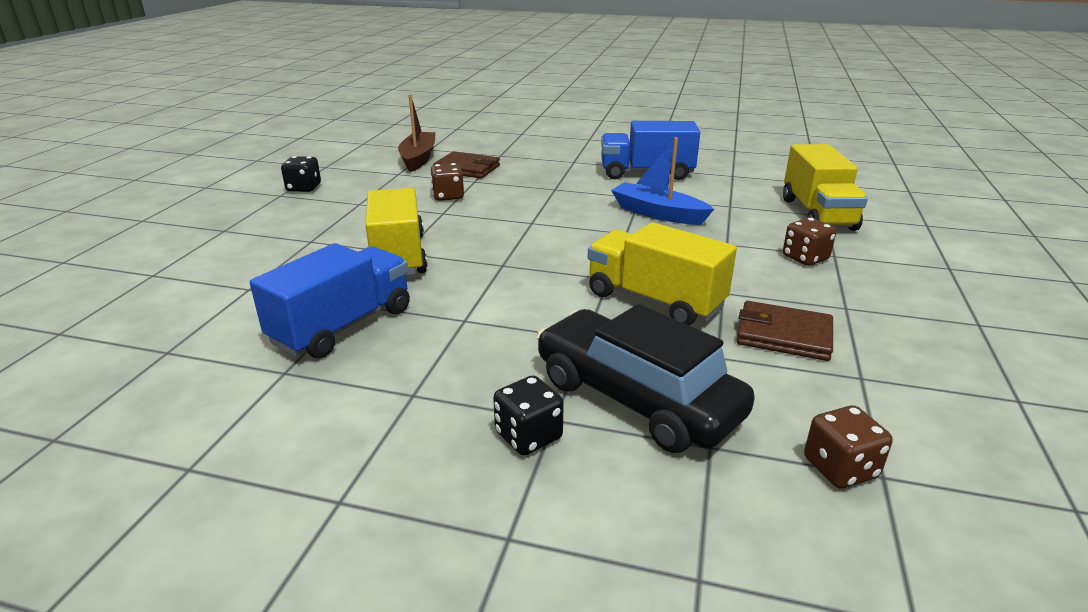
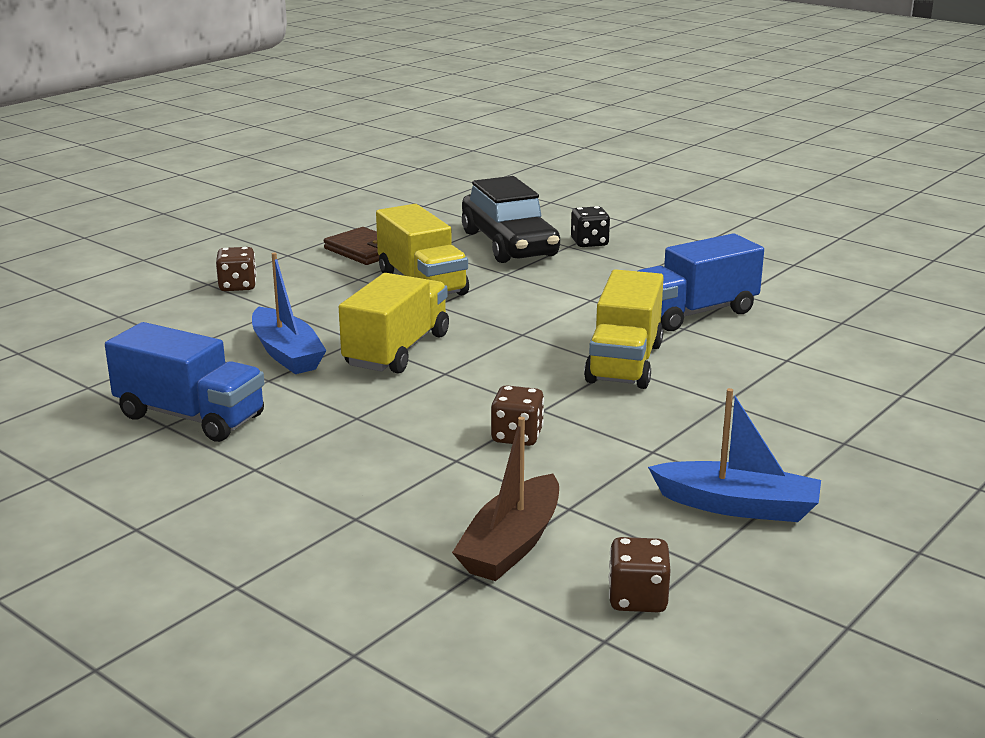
camera: 155 degrees left, 5 degrees down
black dice [281,156,321,192] -> blue boat [648,388,821,522]
brown wallet [433,151,500,178] -> none
yellow truck [783,144,868,231] -> yellow truck moved to [339,273,449,374]
brown dice [804,405,893,489] -> brown dice moved to [609,537,671,612]

